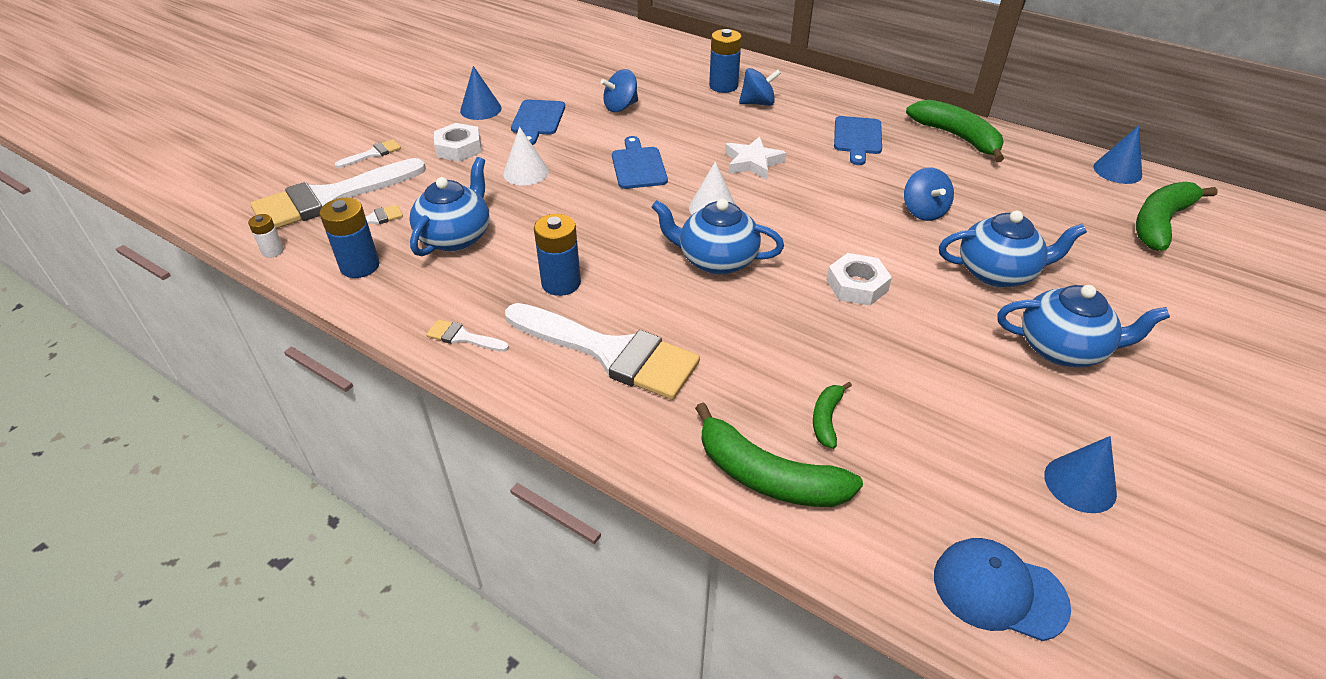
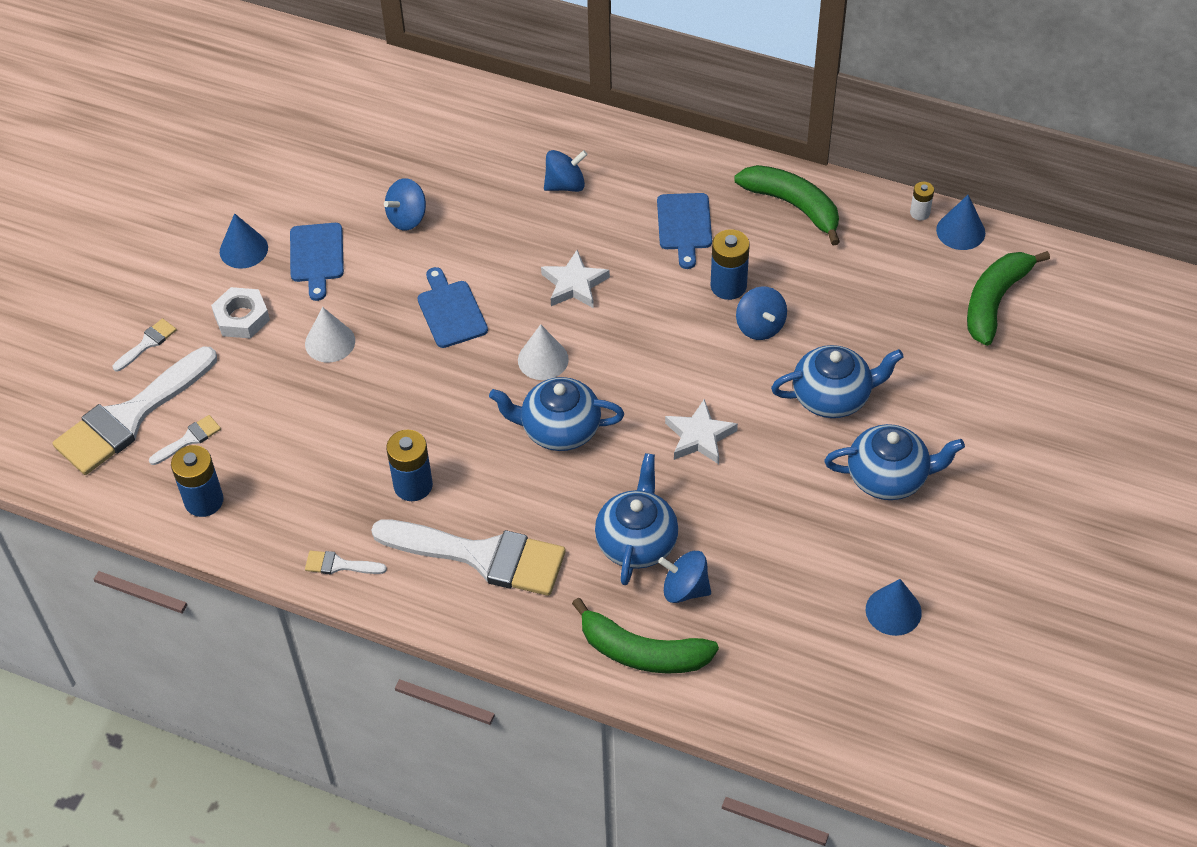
camera: 10 degrees left, 10 degrees up
white battery [248,214,284,258] -> white battery moved to [910,182,934,220]
blue teapot [409,157,489,256] -> blue teapot moved to [595,453,678,585]
blue battery [709,29,742,93] -> blue battery moved to [710,229,750,300]
green banana [813,382,852,449] -> blue spinning top [658,551,711,603]
white nut [827,253,892,305] -> white star [665,399,738,464]
blue cap [934,538,1071,641] -> none

